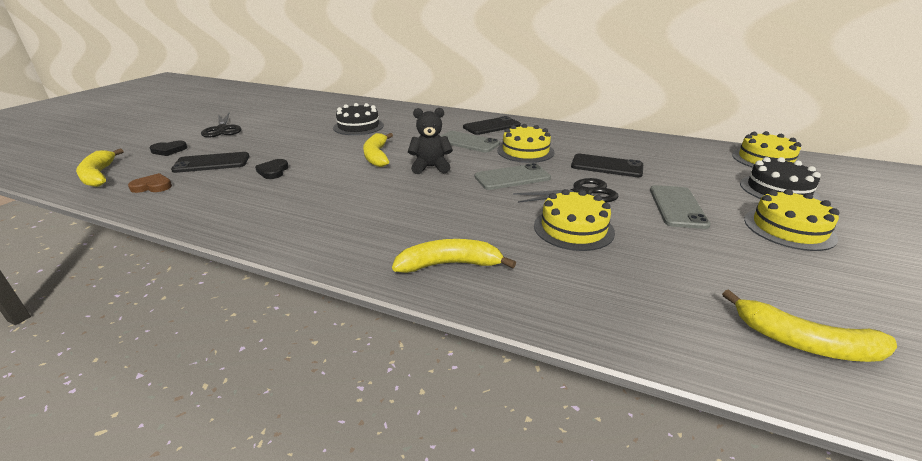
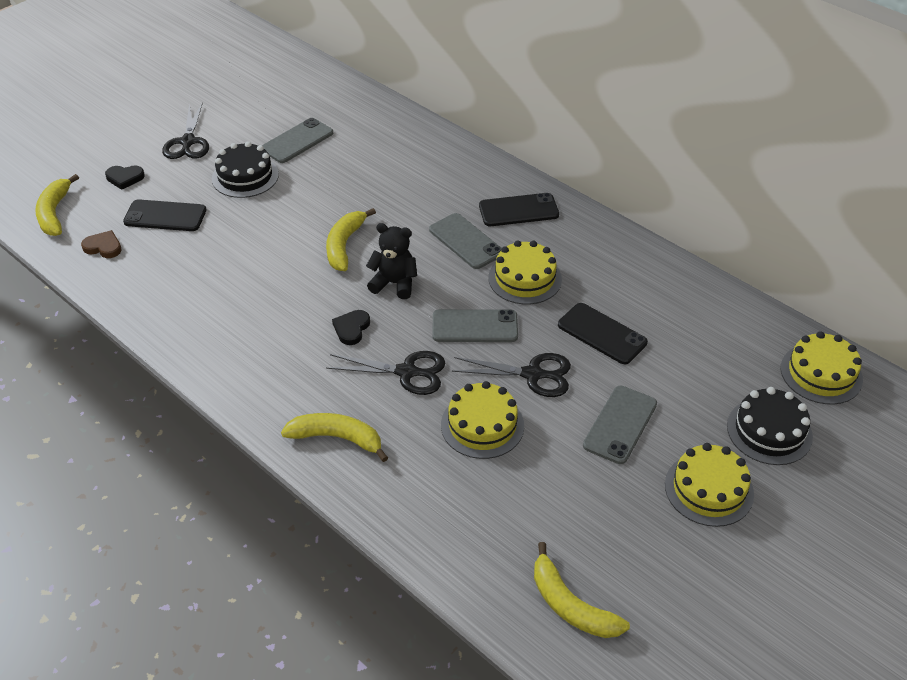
camera: 20 degrees right, 15 degrees up
black heart [255,159,289,179] -> black heart moved to [332,310,370,345]
black cake [333,103,384,135] -> black cake moved to [212,141,279,198]
none -> grey phone [262,118,333,163]
none -> black scissors [326,351,445,395]

